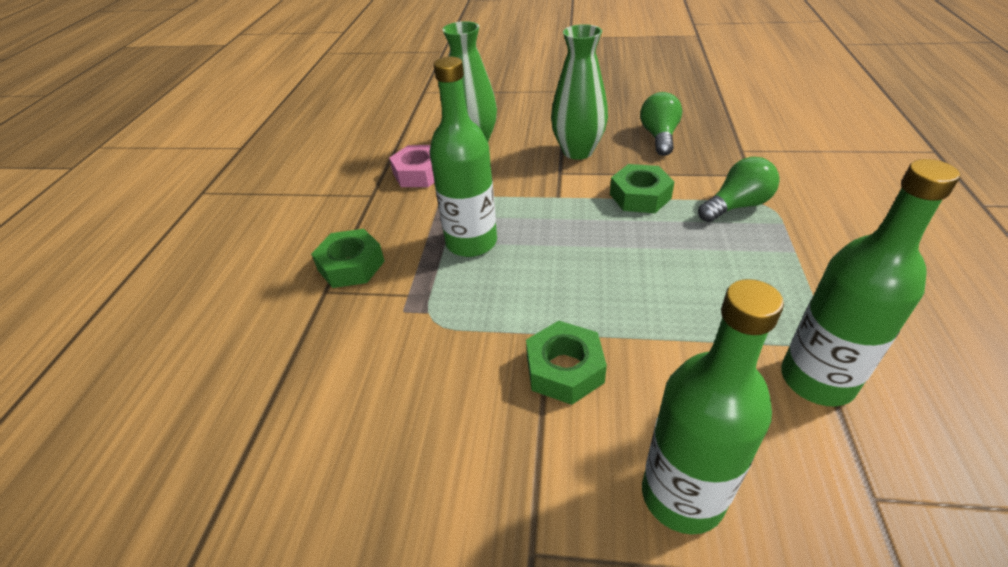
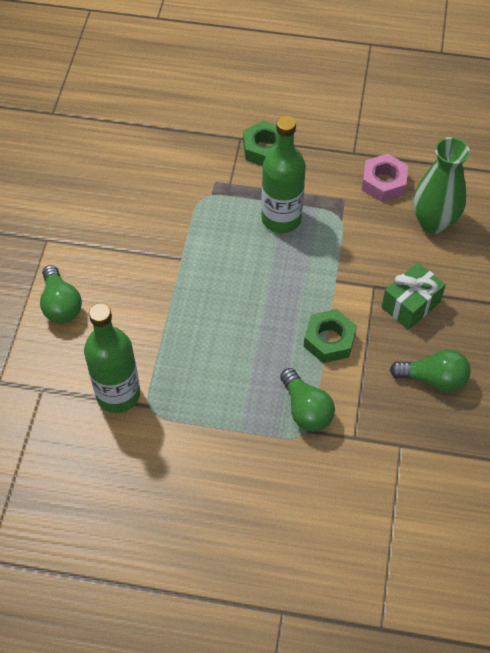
camera: 90 degrees right, 15 degrees up
green nut [526,321,607,405] -> none
green vase [551,24,608,160] -> green gift [381,262,446,330]
green bottle [642,279,784,534] -> green light bulb [40,265,82,323]

